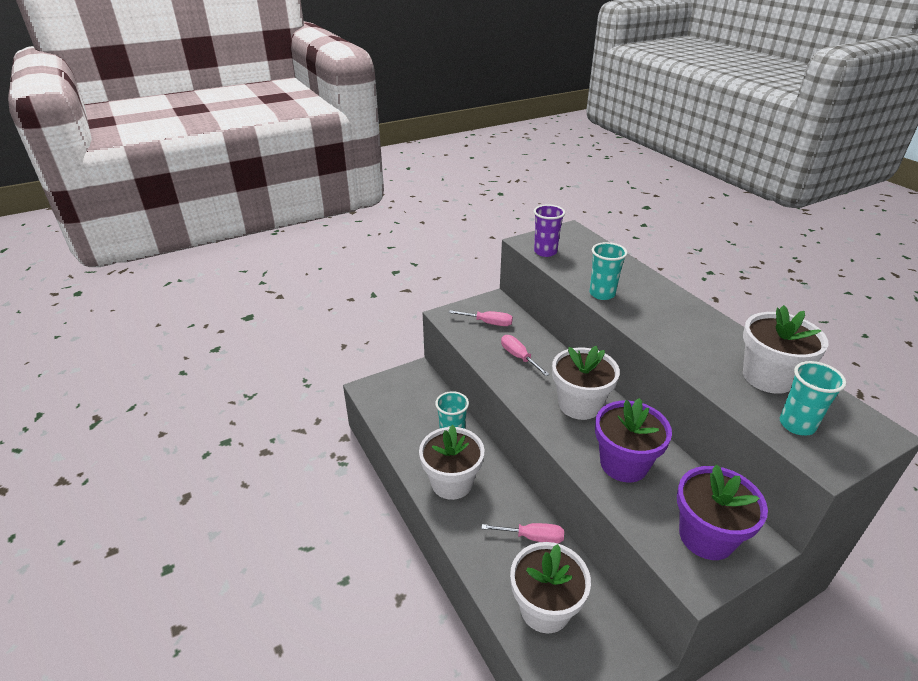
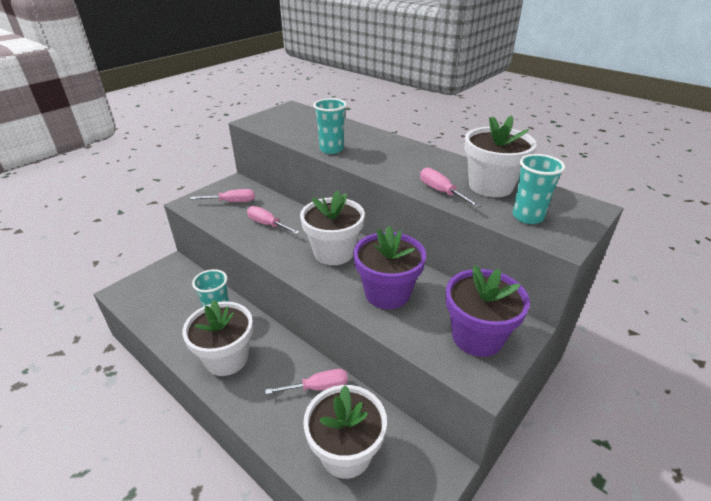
camera: 20 degrees left, 0 degrees up
purple cup [534,205,565,257] -> none
none -> pink screwdriver [420,167,481,208]

